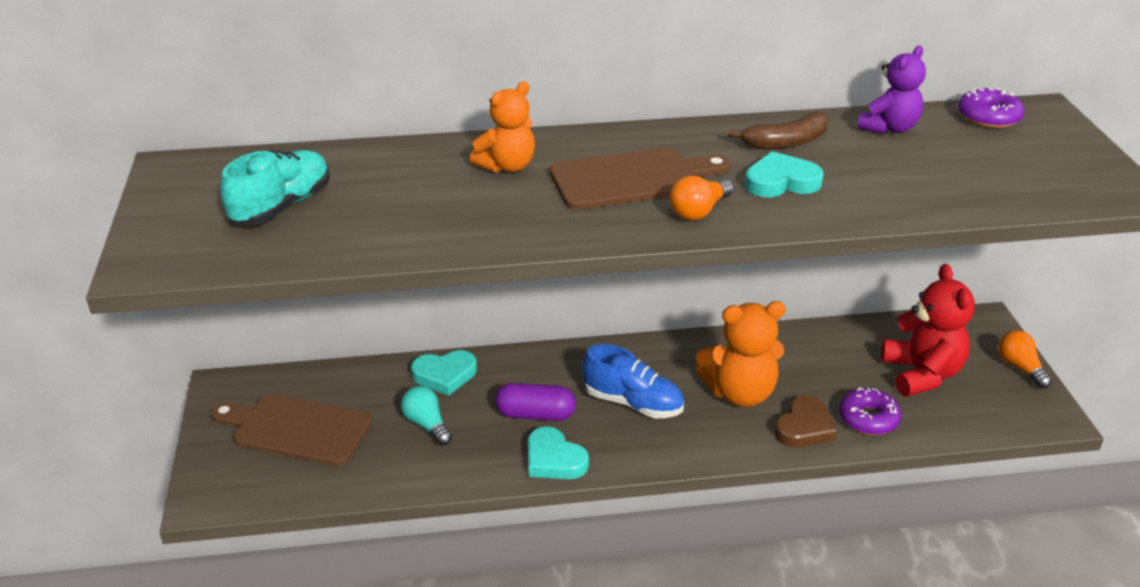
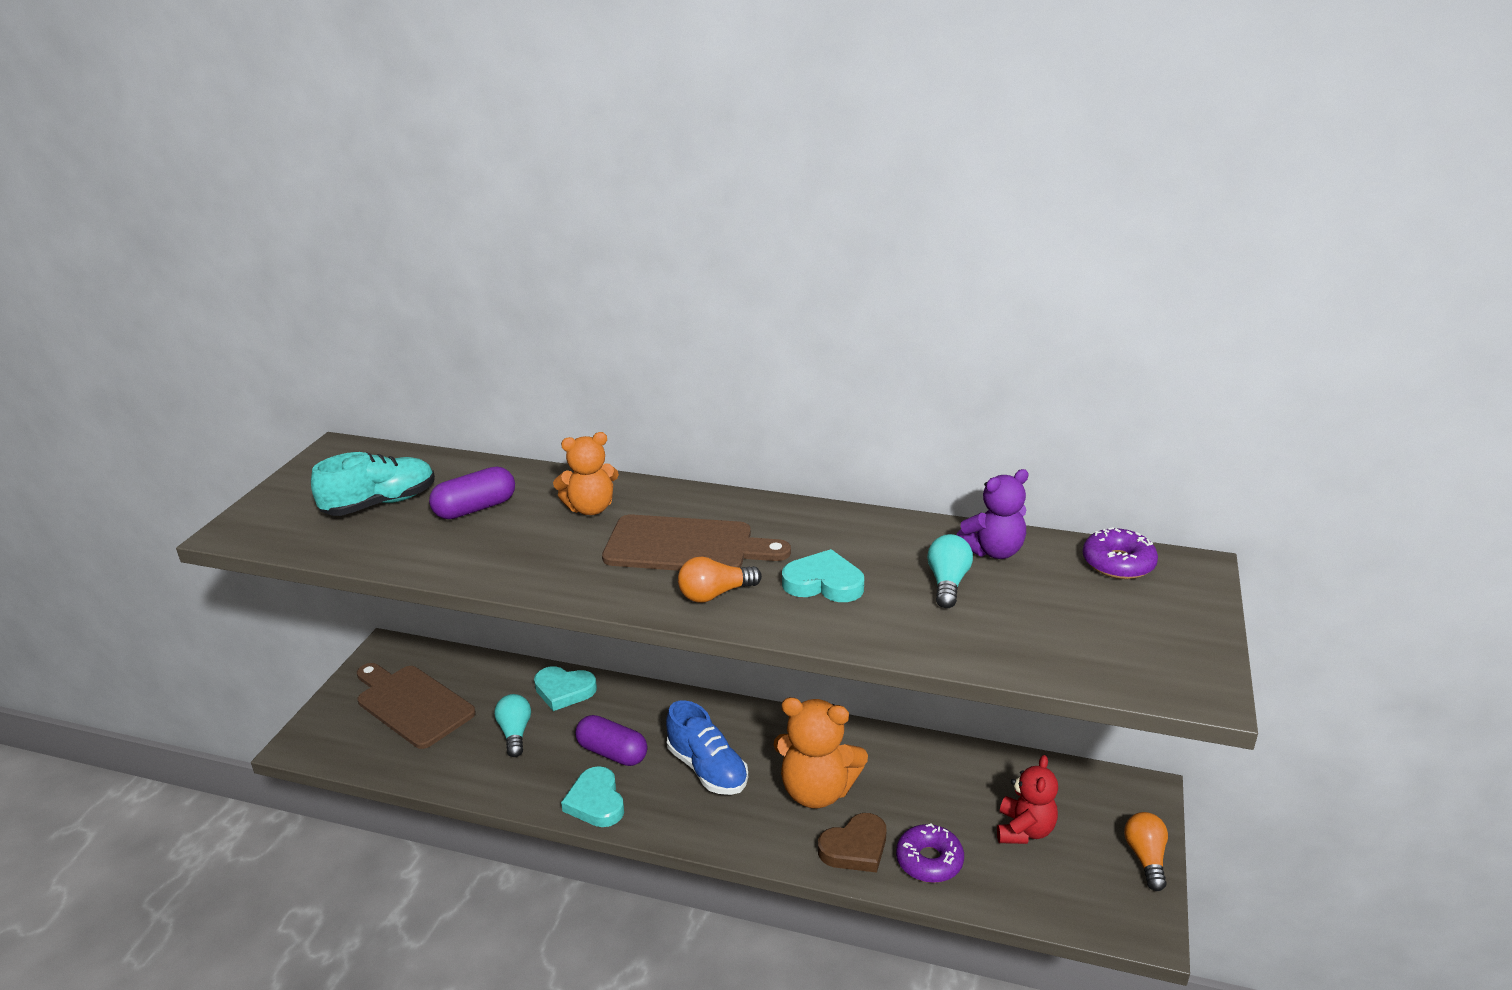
camera: 25 degrees right, 5 degrees down
brown banana [728,112,828,150] -> none
red teddy bear [881,264,975,397] -> red teddy bear [997,755,1058,844], size x0.66
none -> purple capsule [429,467,515,519]
none -> turquoise light bulb [927,534,973,608]

